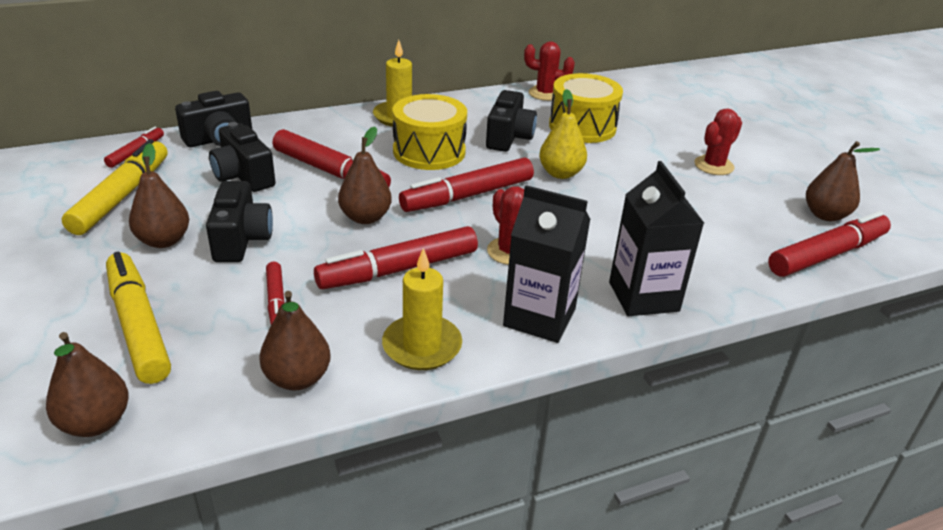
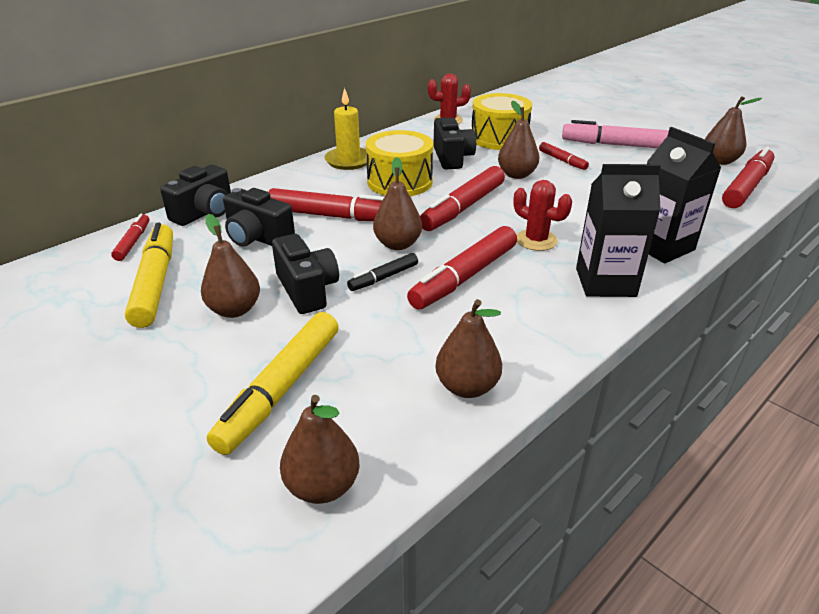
camera: 20 degrees left, 0 degrees up
yellow marker [106,252,171,384] -> yellow marker turned 105 degrees counterclockwise [207,312,339,455]
red marker [266,262,284,325] -> red marker moved to [539,142,589,170]
yellow candle [382,248,462,370] -> none
yellow pear [539,89,587,179] -> brown pear [498,101,539,179]
red cactus [694,108,742,175] -> pink marker [562,120,669,148]
none -> black marker [347,253,418,291]

